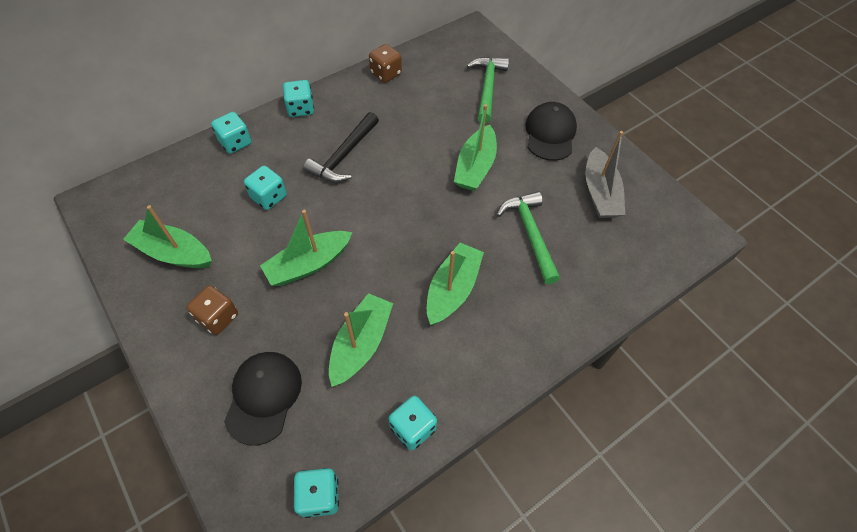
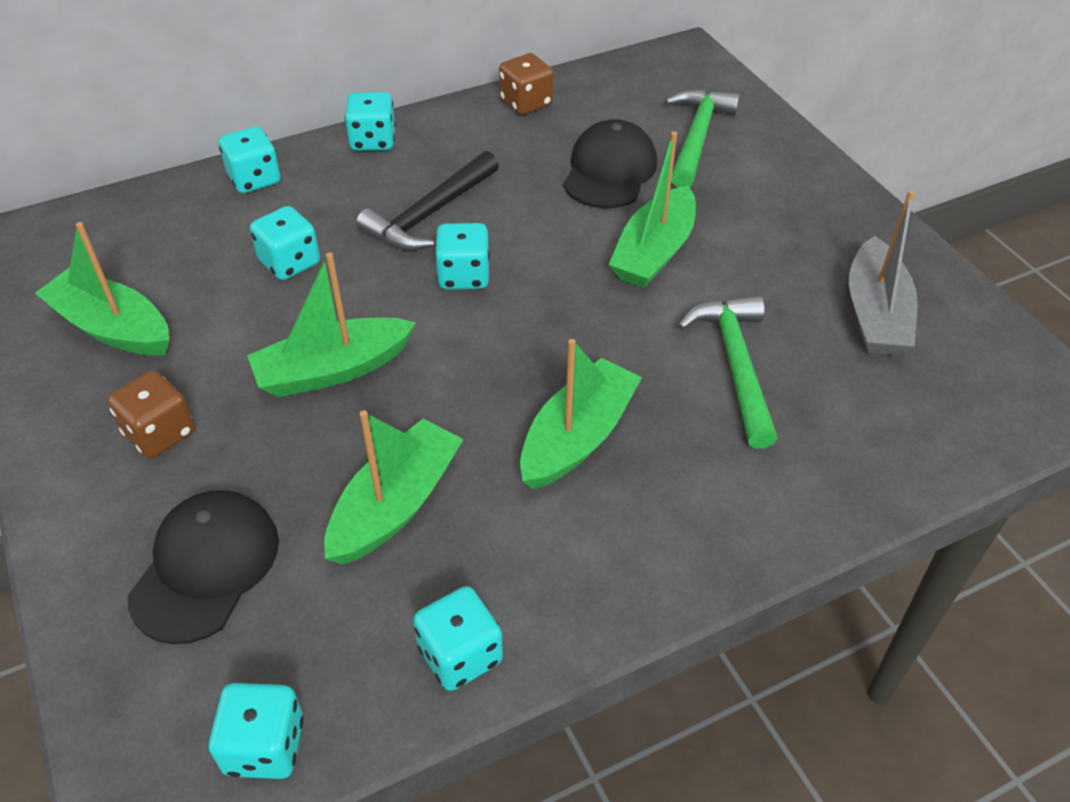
camera: 10 degrees right, 10 degrees down
black cap [525,102,577,161] -> black cap moved to [563,119,657,209]
none -> turquoise dice [435,223,490,290]

